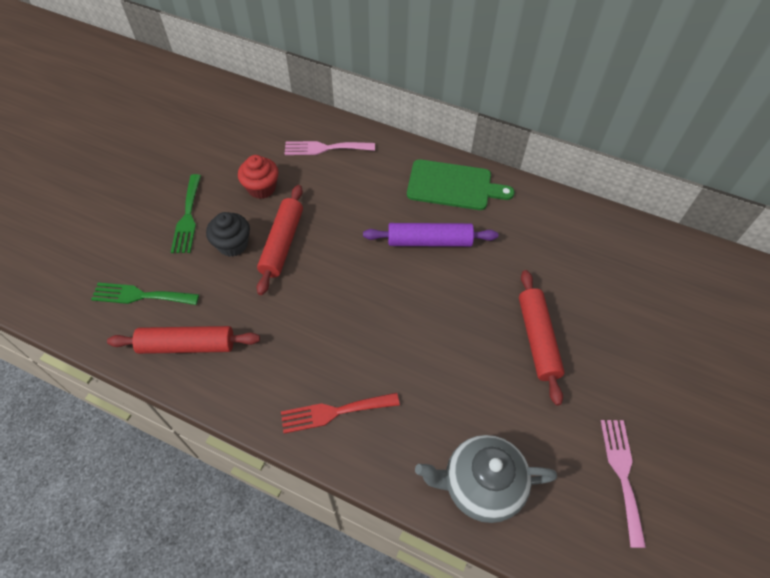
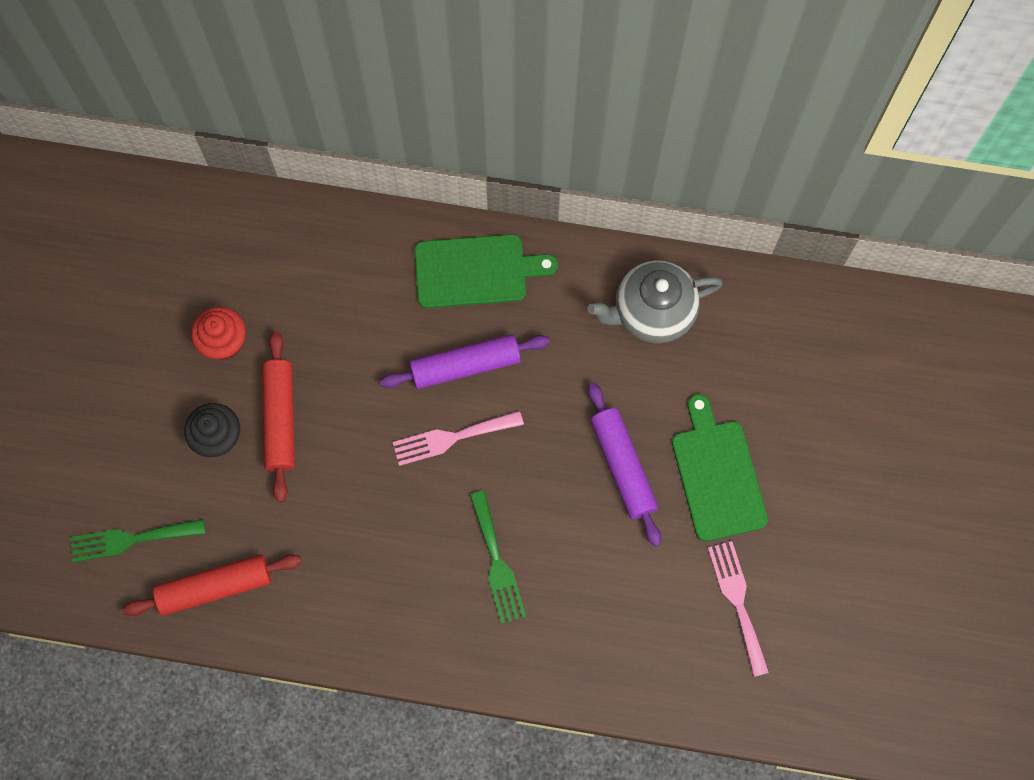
camera: 15 degrees left, 15 degrees up
green fork [171,174,201,253] -> green fork moved to [470,490,526,624]
red fork [281,393,400,434] -> none
pink fork [285,141,375,155] -> pink fork moved to [393,411,524,466]
grey teapot [415,435,557,523] -> grey teapot moved to [587,260,723,343]
red rolling pin [519,270,565,406] -> purple rolling pin [588,382,661,547]
none -> green cutting board [672,394,768,541]

